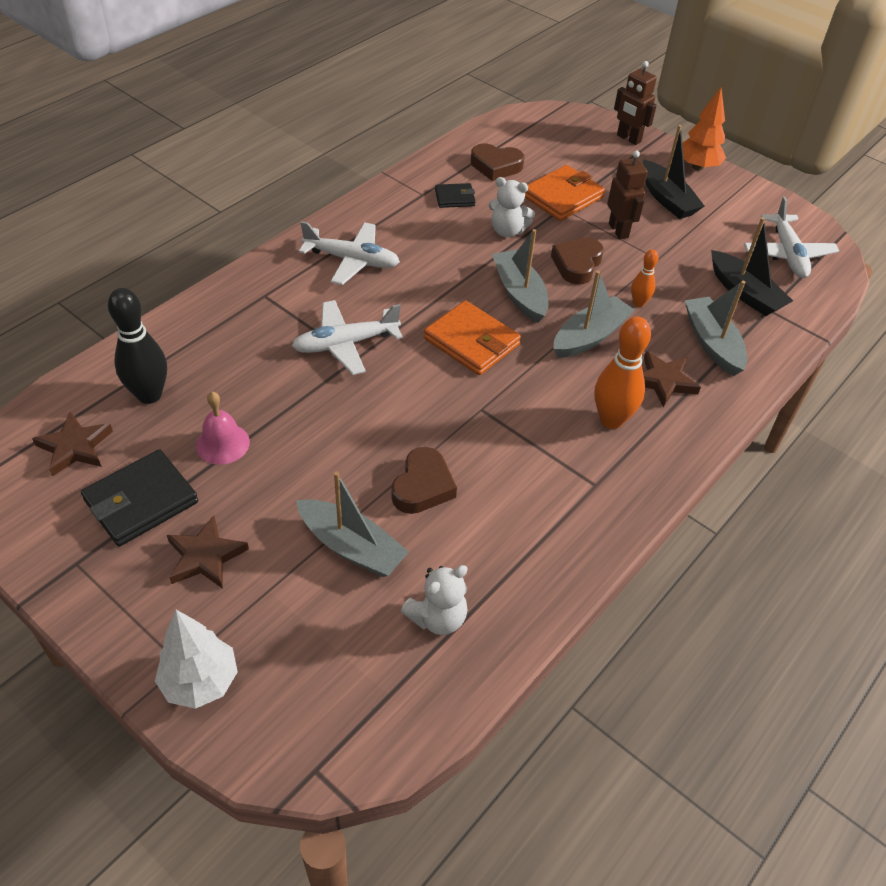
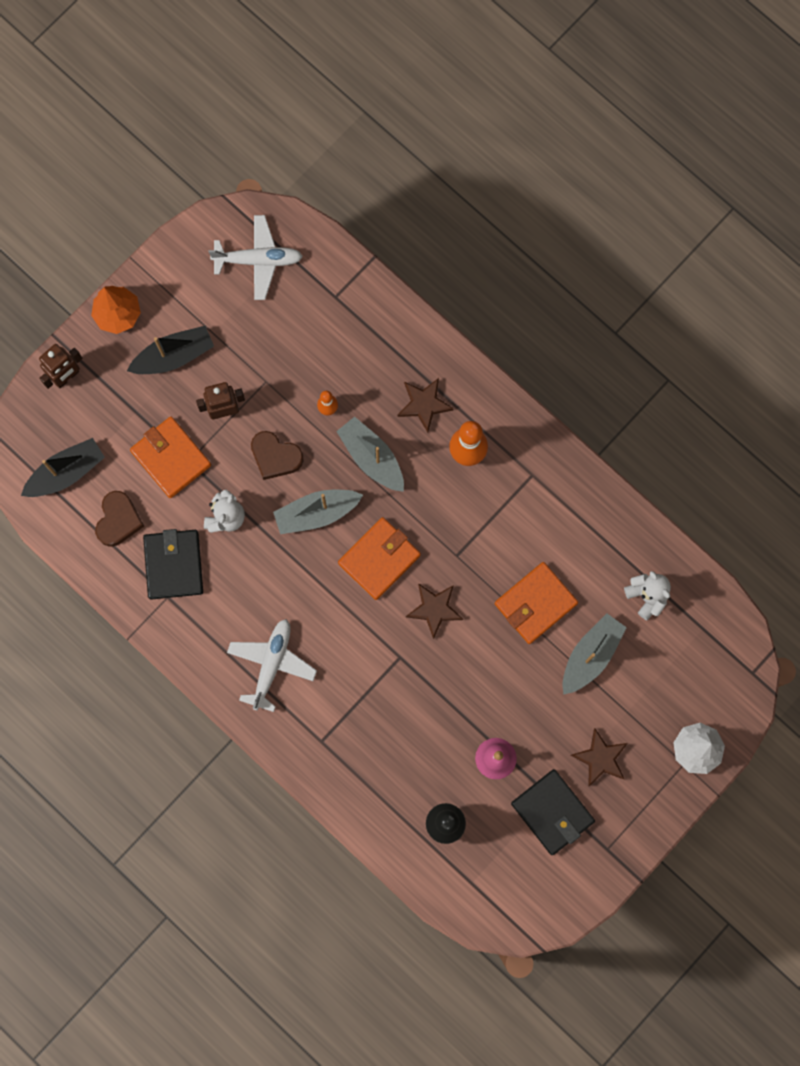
camera: 85 degrees left, 30 degrees up
brown star [32,412,113,477] -> brown star moved to [406,583,463,639]
white plane [292,300,403,375] -> none
brown heart [392,447,457,514] -> orange wallet [495,562,578,644]
black wallet [435,183,476,208] -> black wallet [143,529,203,600], size x1.77
grey boat [685,281,747,376] -> none
black boat [711,217,793,316] -> black boat moved to [21,438,105,497]

